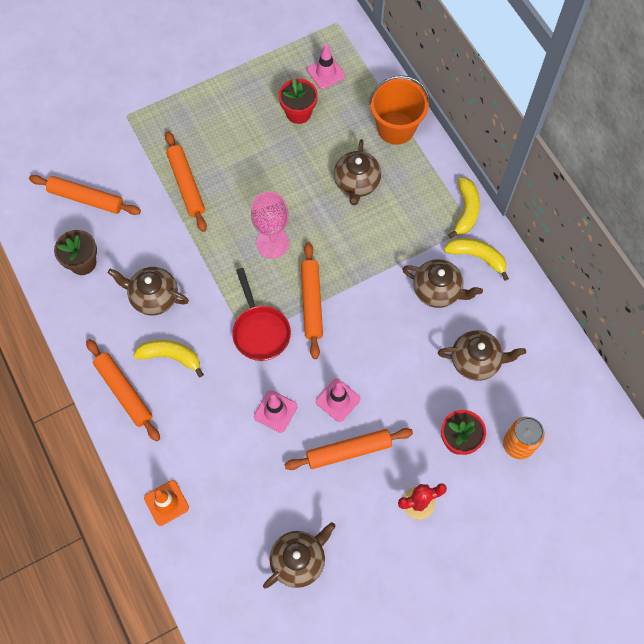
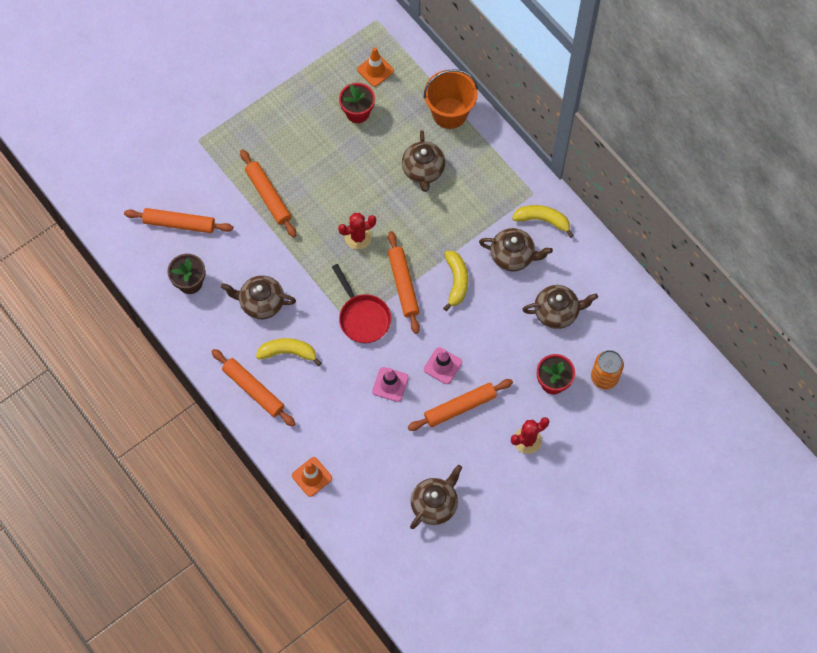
camera: 10 degrees left, 0 degrees up
pink goblet [251,192,290,258] -> red cactus [338,213,376,249]
pink traffic cone [307,44,345,89] -> orange traffic cone [357,47,394,87]
yellow banana [448,177,480,239] -> yellow banana moved to [443,251,468,311]

